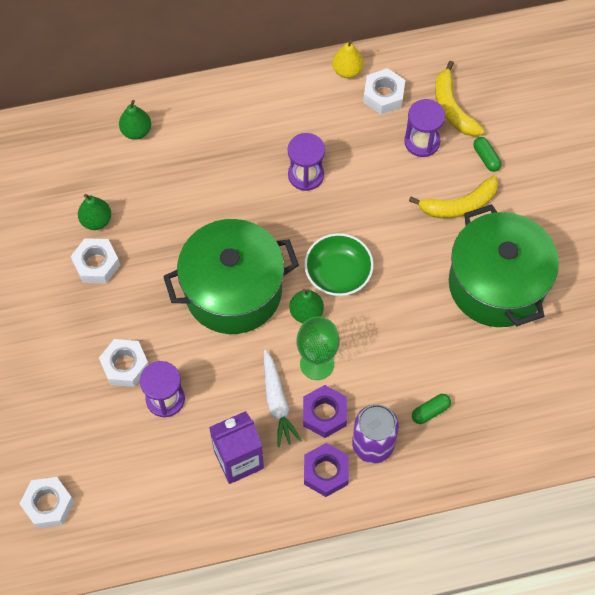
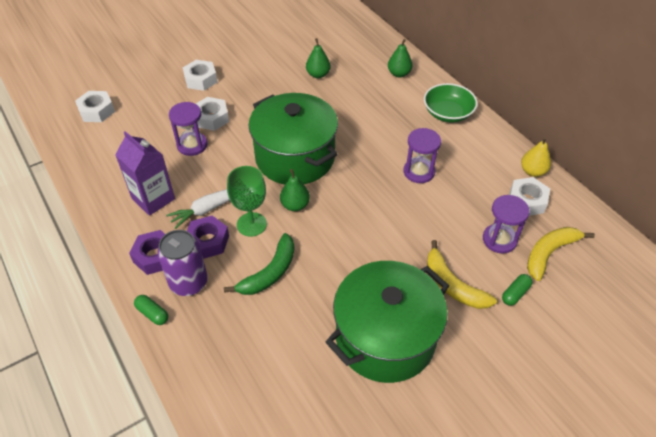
camera: 70 degrees right, 15 degrees down
white nut [71,238,120,284] -> white nut moved to [183,60,218,91]
green bowl [304,233,374,296] -> green bowl moved to [424,83,478,122]
green capsule [412,394,451,424] -> green capsule moved to [134,295,168,325]
none -> green banana [224,233,295,295]

